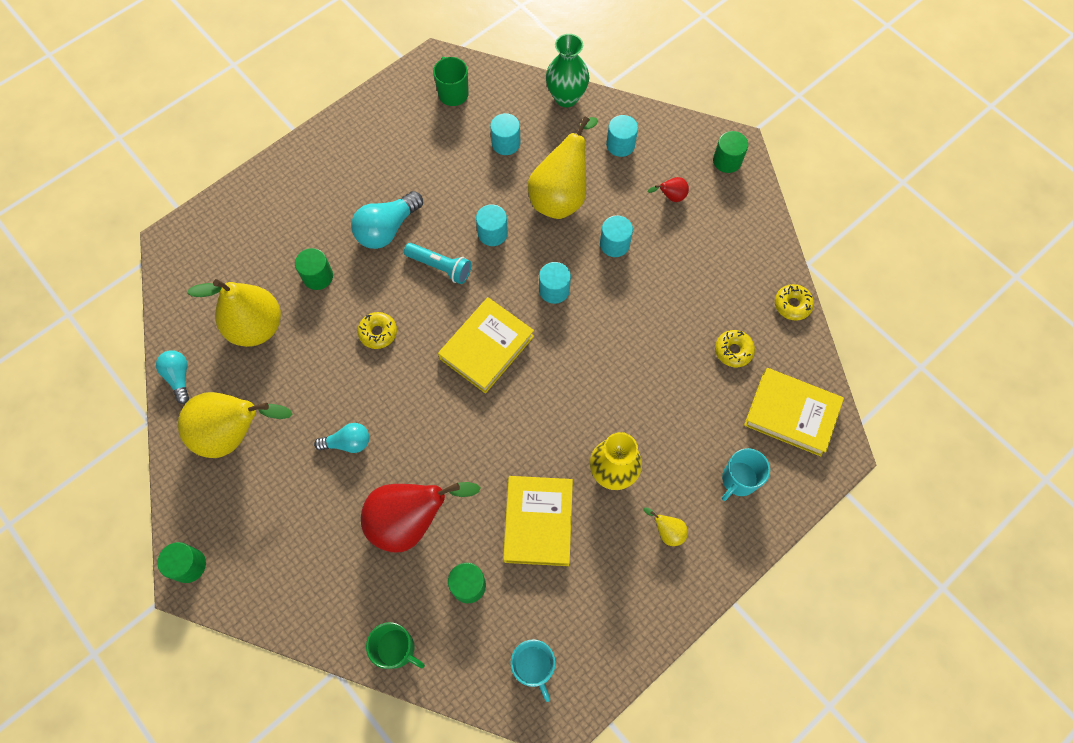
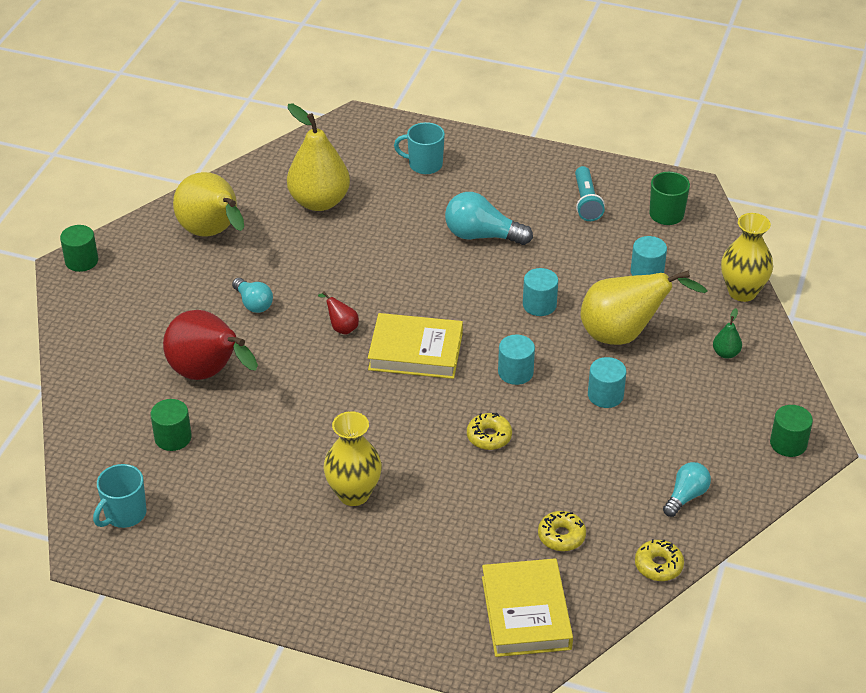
camera: 60 degrees right, 25 degrees down
turquoise light bulb [156,350,189,404] -> turquoise light bulb moved to [663,462,711,517]
green cylinder [295,248,333,290] -> none
yellow donut [357,312,397,349] -> yellow donut moved to [467,413,512,450]
green mug [366,622,425,669] -> none
turquoise flashlight [404,243,472,284] -> turquoise flashlight moved to [575,166,605,221]
yellow book [503,476,573,566] -> none
green vase [546,34,589,107] -> yellow vase [721,213,773,302]
turquoise cylinder [606,115,638,157] -> green pear [713,308,742,359]
yellow pear [644,507,688,546] -> none
red pear [648,177,689,202] -> red pear moved to [318,291,359,335]
turquoise mug [722,448,770,501] -> turquoise mug moved to [394,122,445,174]

